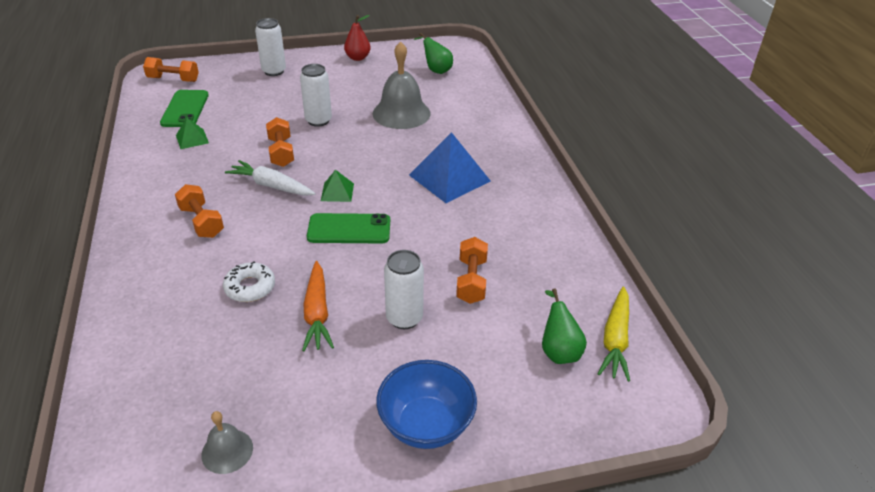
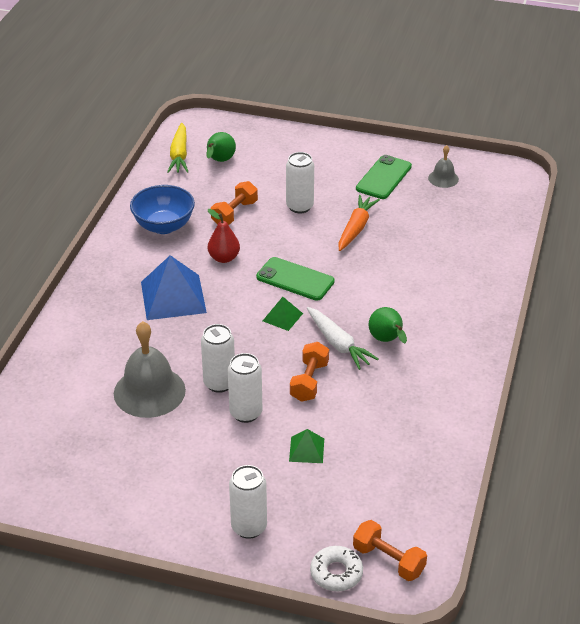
camera: 150 degrees left, 0 degrees up
green phone [160,90,209,127] -> green phone moved to [356,155,412,199]
orange dumbbell [175,184,224,238] -> none
green pyramid [176,118,209,149] -> green pyramid moved to [289,429,324,463]
white donut [223,261,275,302] -> white donut moved to [310,546,363,591]
red pear [344,15,371,61] -> red pear moved to [208,209,240,263]
blue bowl [376,360,477,449] -> blue bowl moved to [130,185,195,234]
green pear [413,32,453,74] -> green pear moved to [368,307,407,343]
yellow carrot [598,286,630,382] -> yellow carrot turned 135 degrees clockwise [167,123,188,173]
none -> white can [201,324,235,393]

